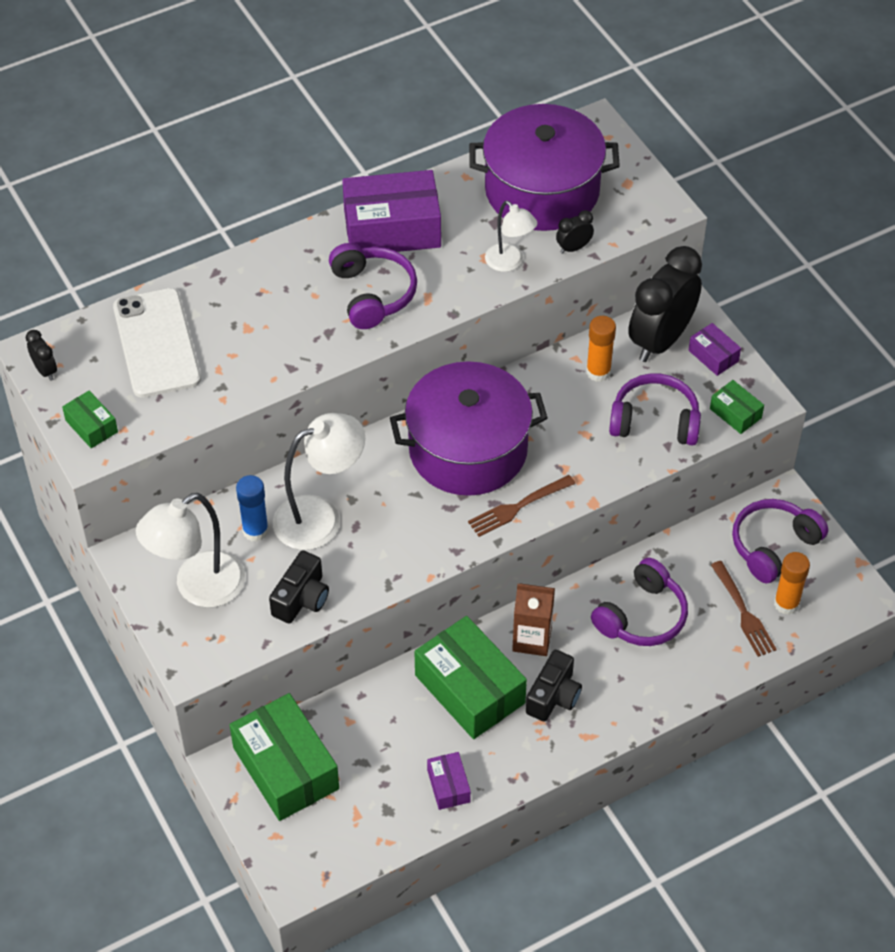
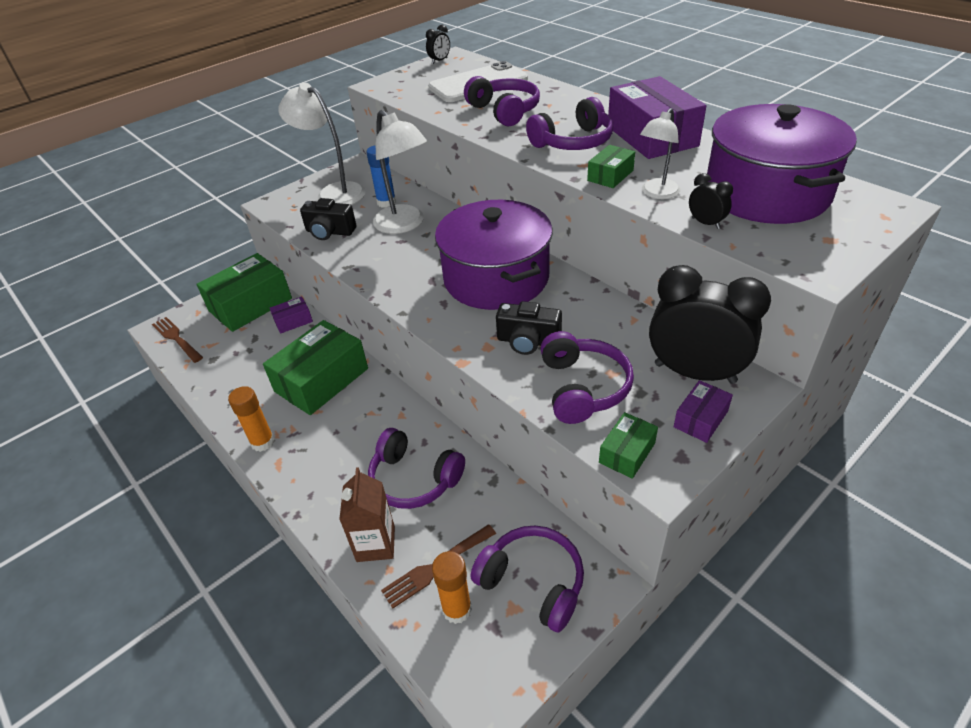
camera: 80 degrees right, 10 degrees down
green box [62,390,118,448] -> green box moved to [587,145,635,188]
purple box [427,752,471,810] -> purple box moved to [270,297,313,334]
brown fork [468,475,575,537] -> brown fork moved to [152,317,203,363]
brown carton [512,583,555,656] -> brown carton moved to [339,467,395,562]
black camera [526,650,582,722] -> black camera moved to [496,301,562,355]
orange glue stick [586,316,616,382] -> orange glue stick moved to [228,386,275,452]
none -> purple headphones [464,76,540,126]

